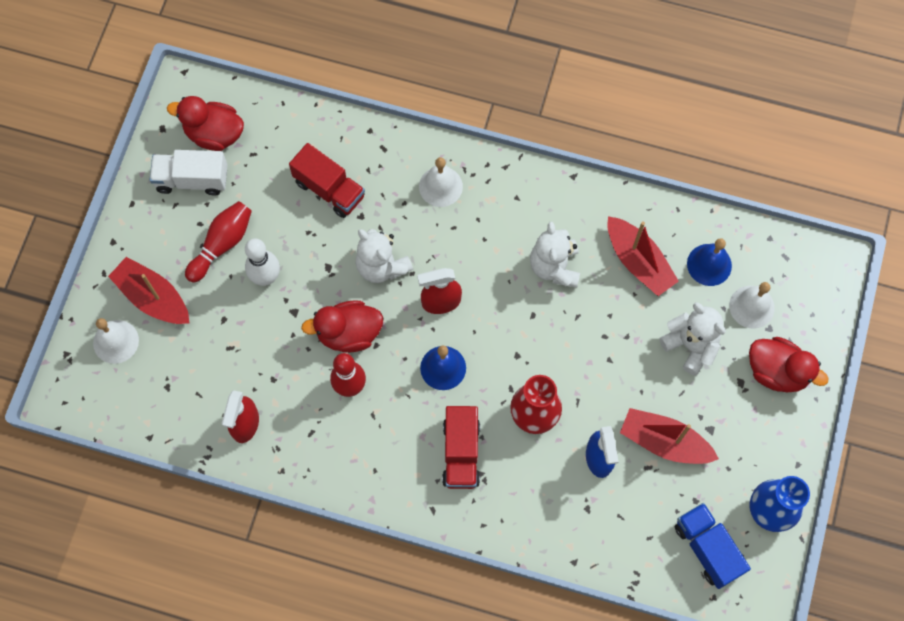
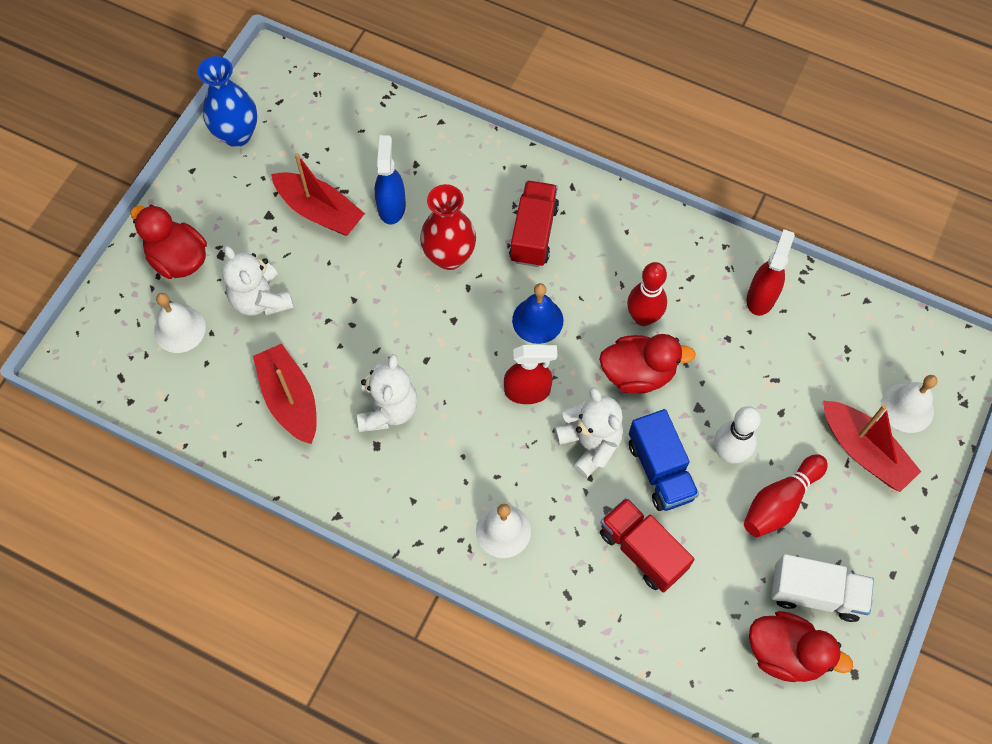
camera: 170 degrees left, 5 degrees down
blue truck [675,503,751,589] -> blue truck moved to [629,409,699,511]
blue bell [687,238,732,286] -> none

